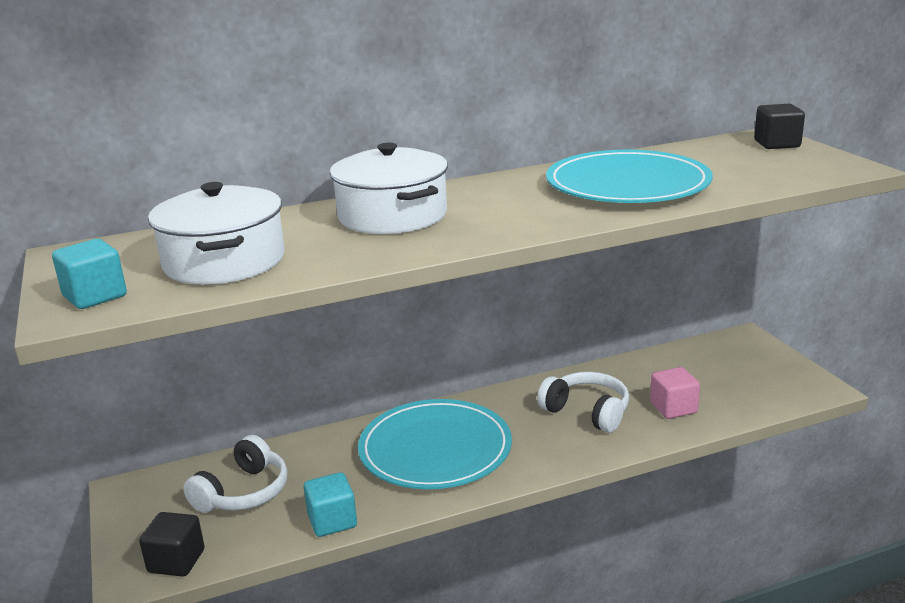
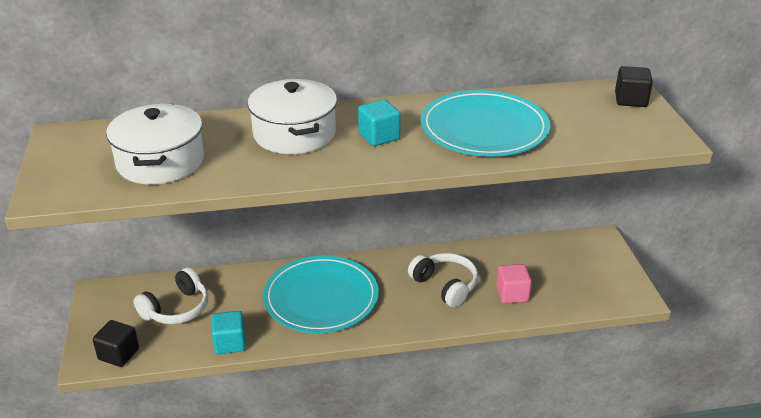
camera: 10 degrees right, 10 degrees up
turquoise cube [52,239,127,309] -> turquoise cube moved to [358,99,401,146]

